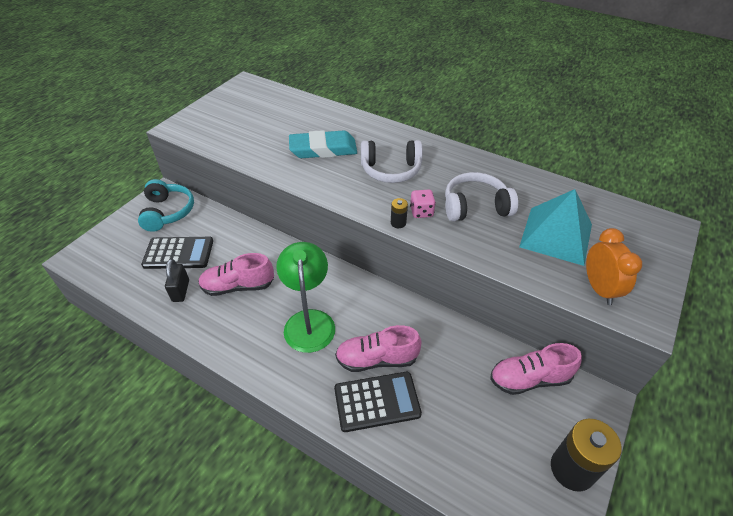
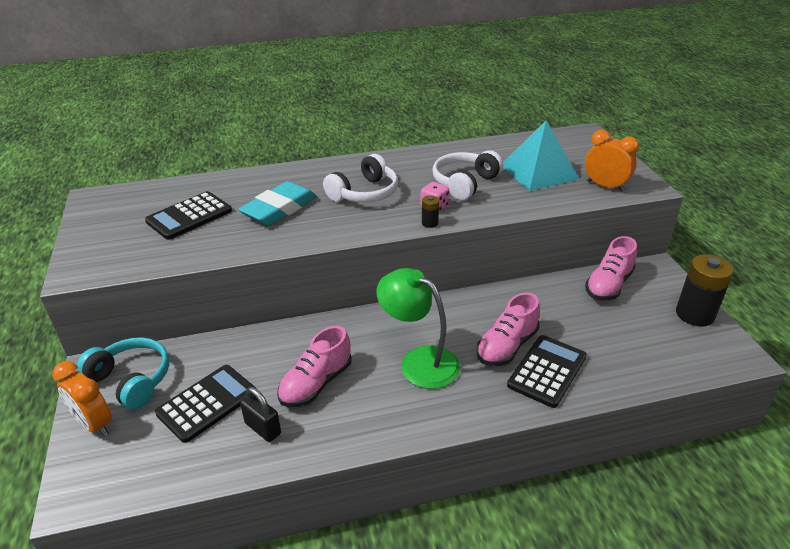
camera: 45 degrees left, 10 degrees down
none -> orange clock [52,361,112,437]
none -> black calculator [145,191,232,240]

